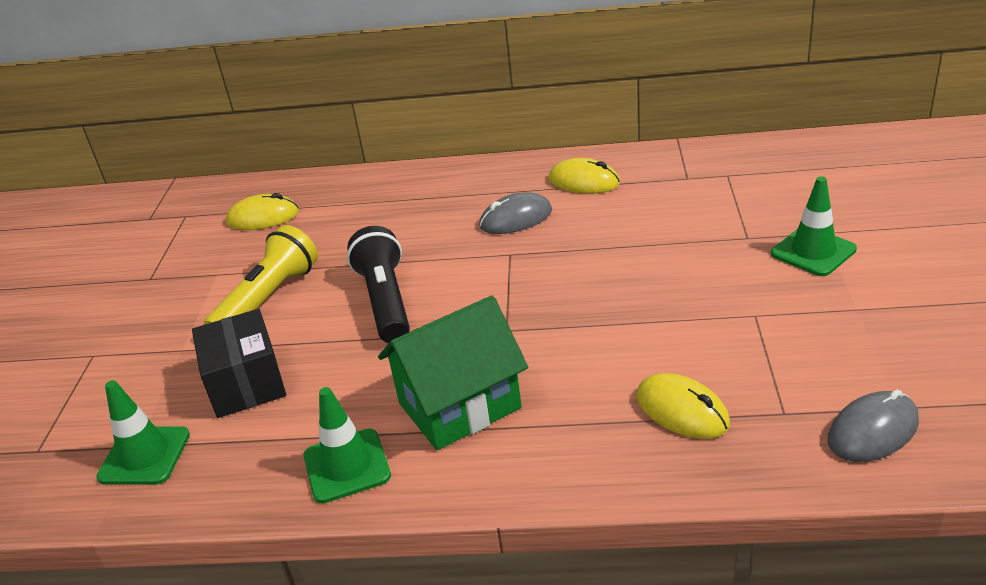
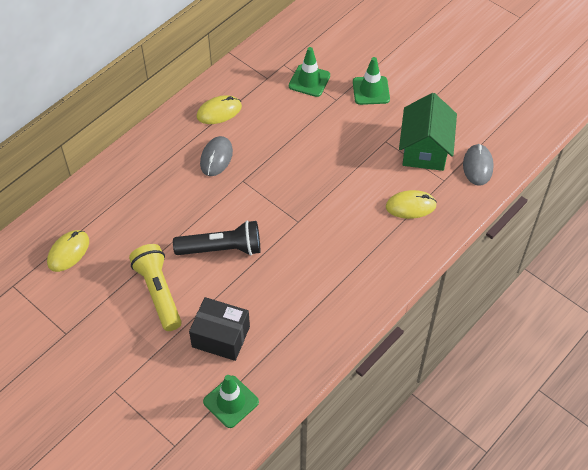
camera: 55 degrees left, 20 degrees up
green traffic cone [304,387,391,503] -> green traffic cone moved to [289,47,330,97]
black flashlight [347,226,410,343] -> black flashlight turned 150 degrees clockwise [173,220,260,255]
green house [378,296,528,450] -> green house moved to [399,93,457,171]

